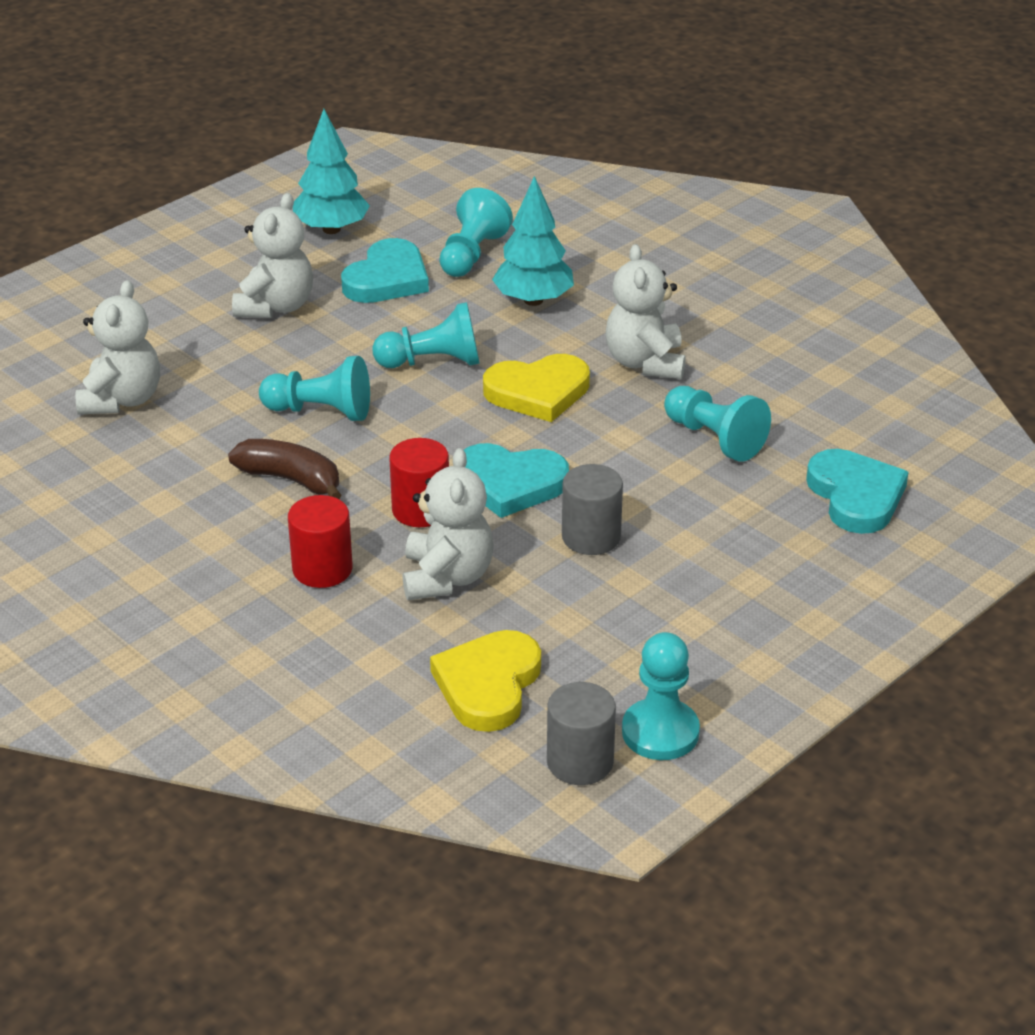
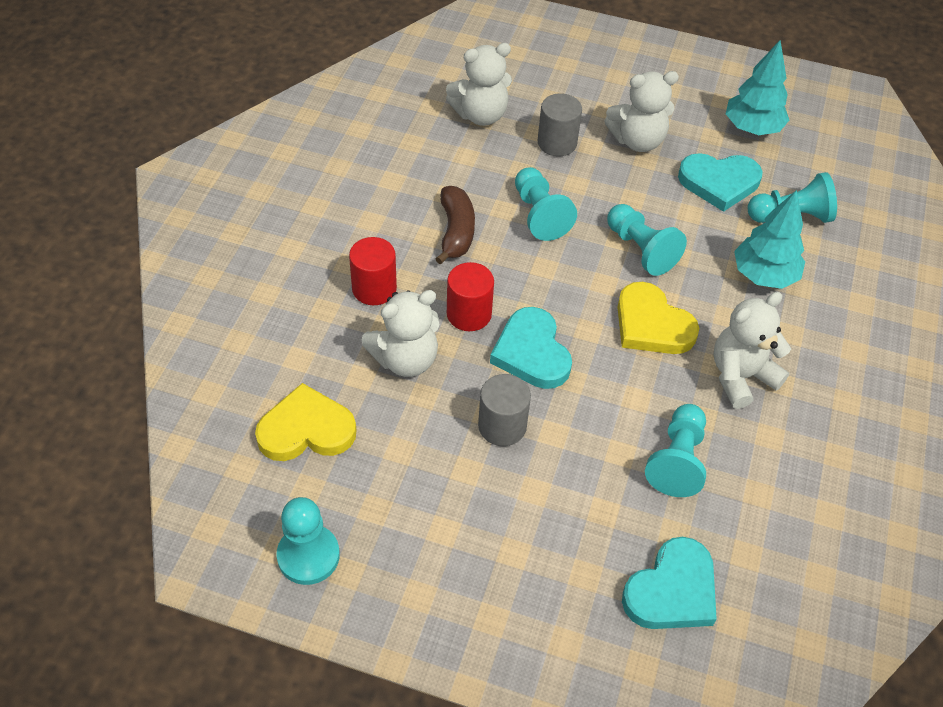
camera: 60 degrees right, 15 degrees up
grey cylinder [547,682,616,785] -> grey cylinder moved to [537,94,582,156]

